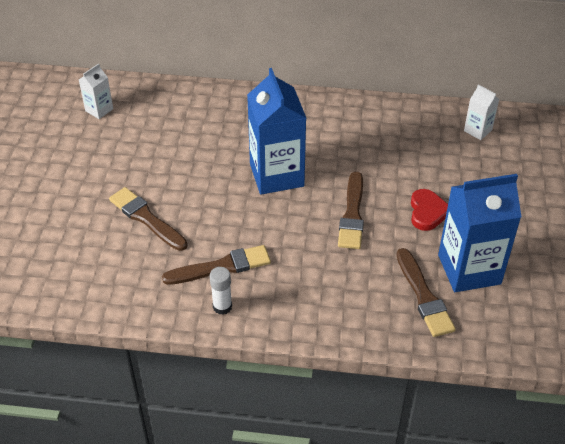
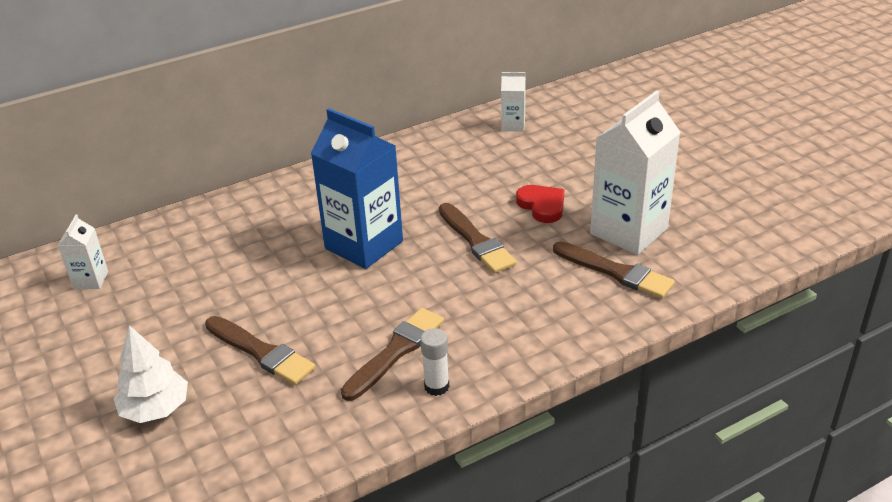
camera: 35 degrees left, 10 degrees down
brown brush [109,187,188,251] -> brown brush turned 150 degrees counterclockwise [205,316,316,385]
blue carton [438,174,521,292] -> white carton [590,91,681,255]
none -> white tree [114,325,188,423]

